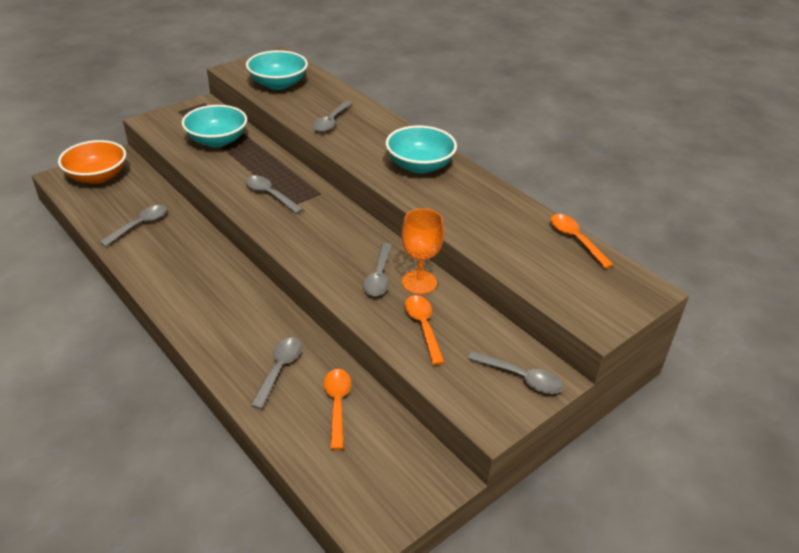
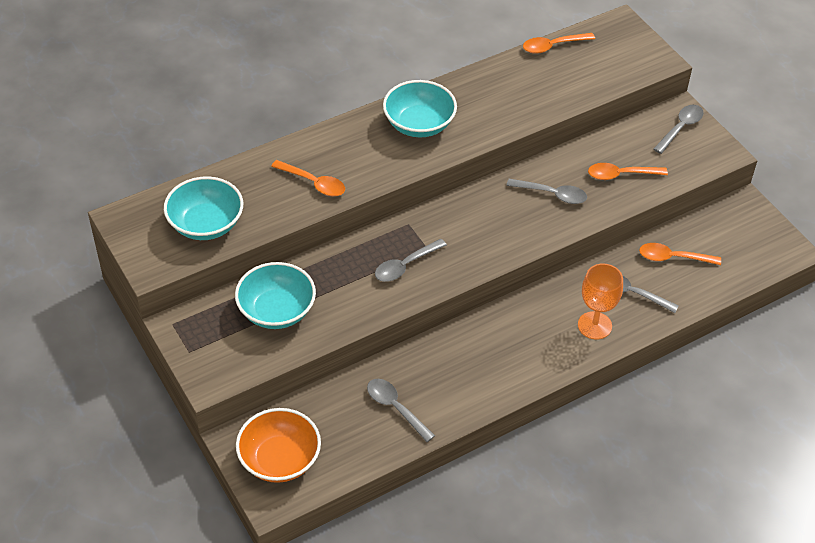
camera: 80 degrees left, 10 degrees up
grey spoon [313,101,352,132] -> orange spoon [271,160,345,196]
orange goblet [402,208,444,294] -> orange goblet moved to [578,264,623,339]

